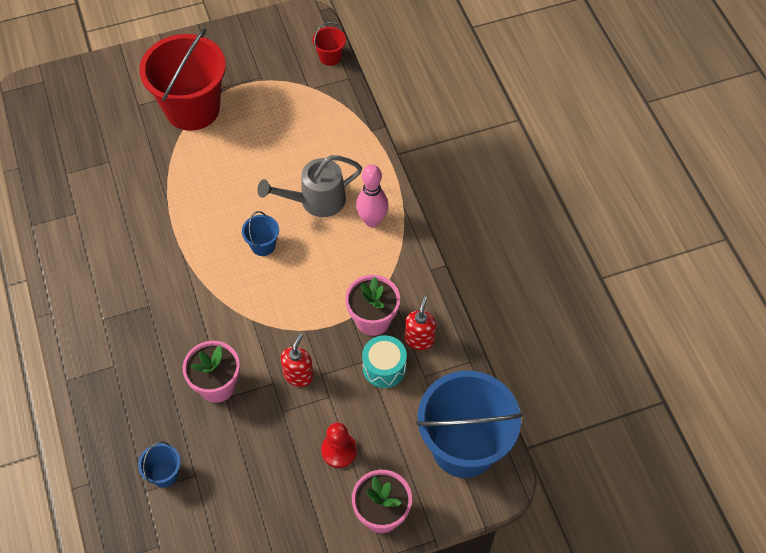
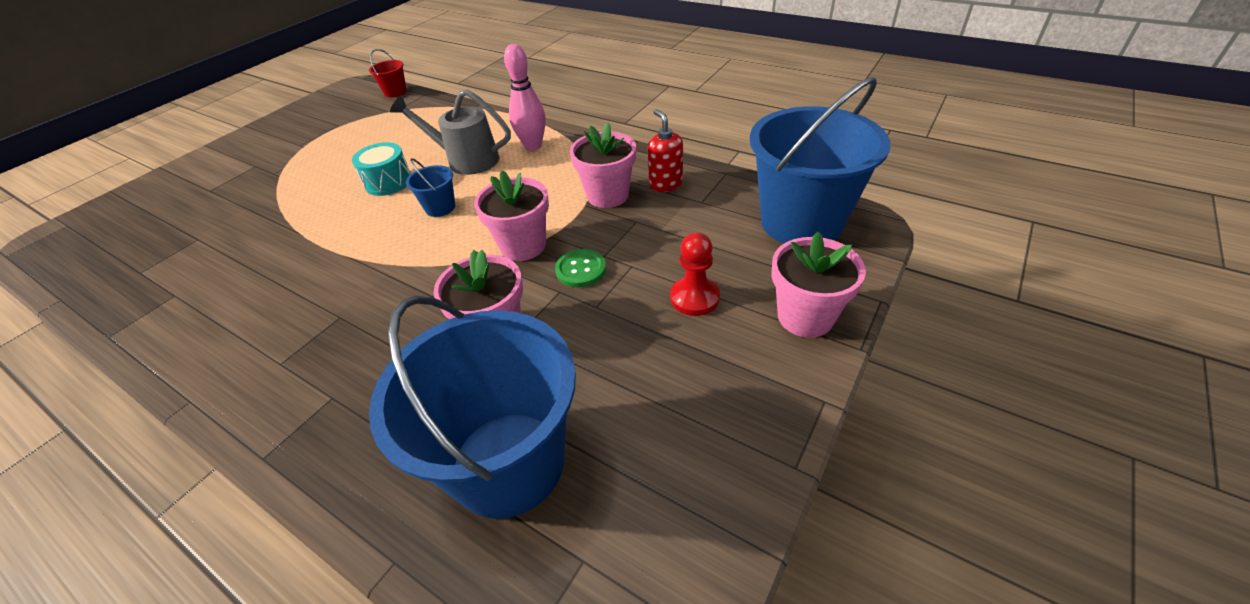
camera: 35 degrees left, 15 degrees down
blue bucket [138,441,181,488] -> blue bucket [369,295,576,519], size x2.40
red bucket [139,28,226,131] -> none
grey watering can [258,155,362,217] -> grey watering can turned 75 degrees clockwise [390,89,511,175]
red soap dispenser [281,334,314,387] -> green button [555,249,606,287]
turquoise drum [362,335,407,388] -> turquoise drum moved to [352,142,411,196]
none -> pink flower pot [474,171,549,261]

